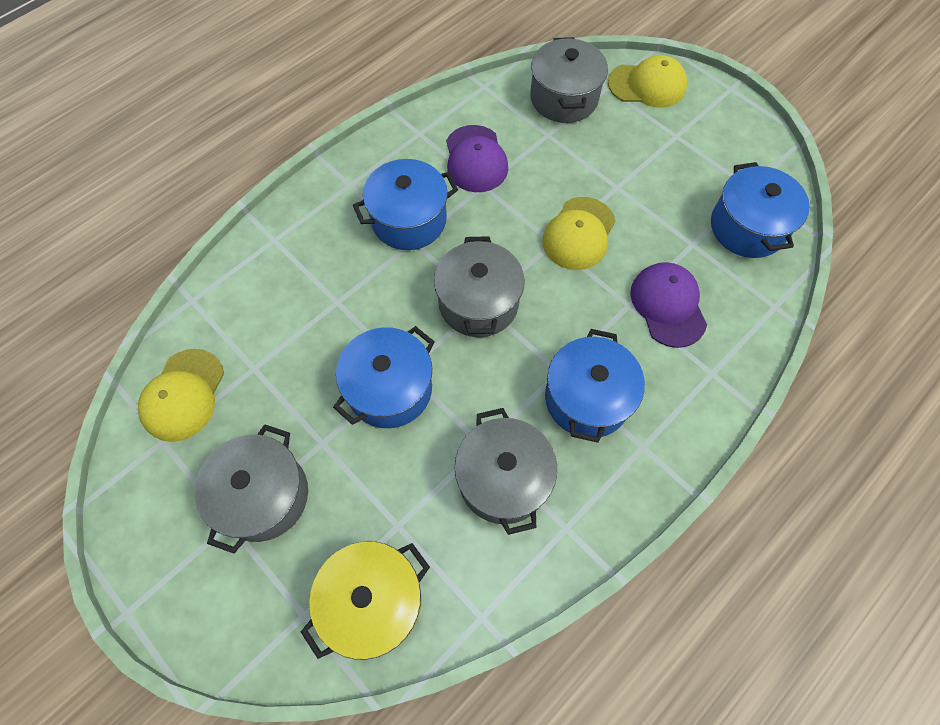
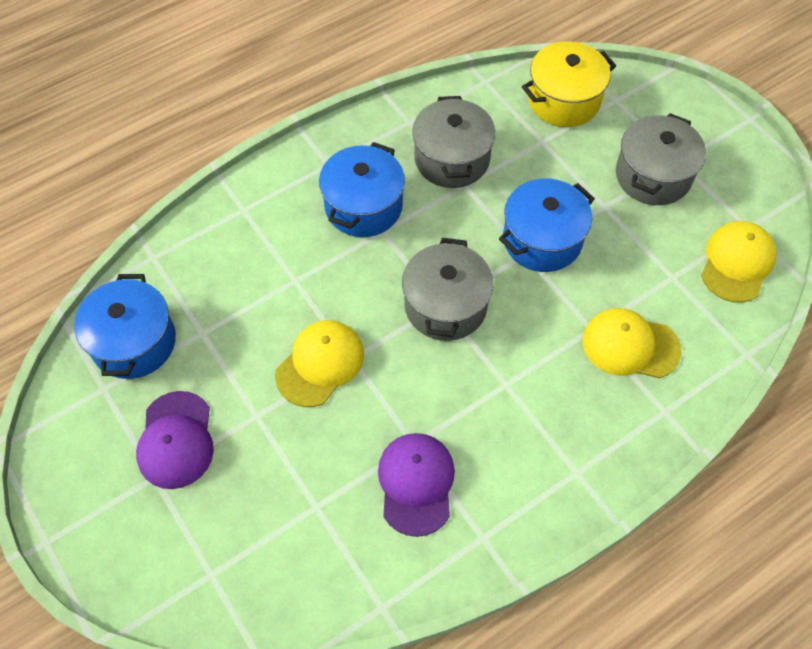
camera: 170 degrees left, 5 degrees down
blue pot [353,159,458,250] -> none
grey pot [530,37,608,123] -> none
yellow cap [608,55,687,108] -> yellow cap moved to [583,308,681,378]
purple cap [630,262,707,348] -> purple cap moved to [136,391,214,489]

